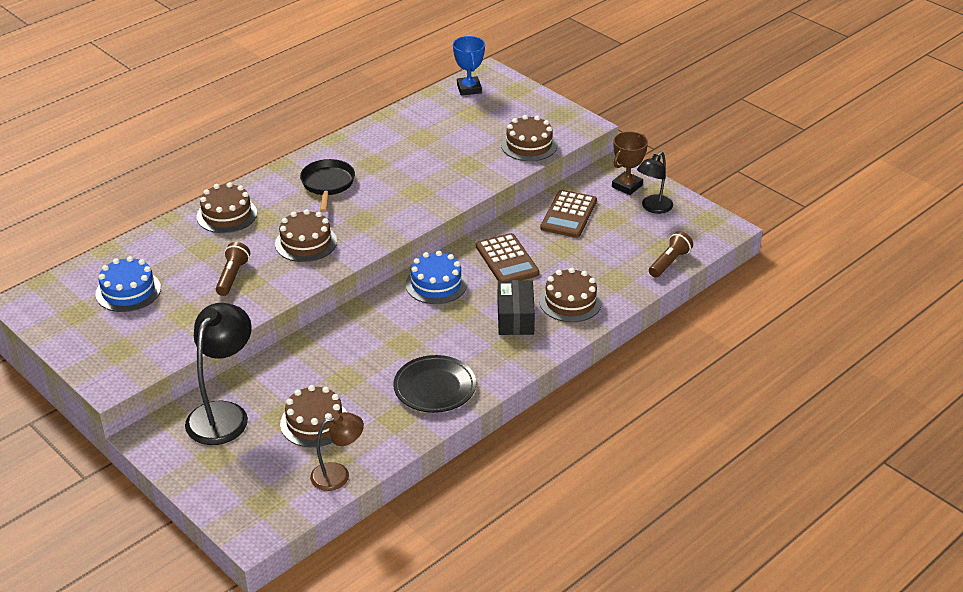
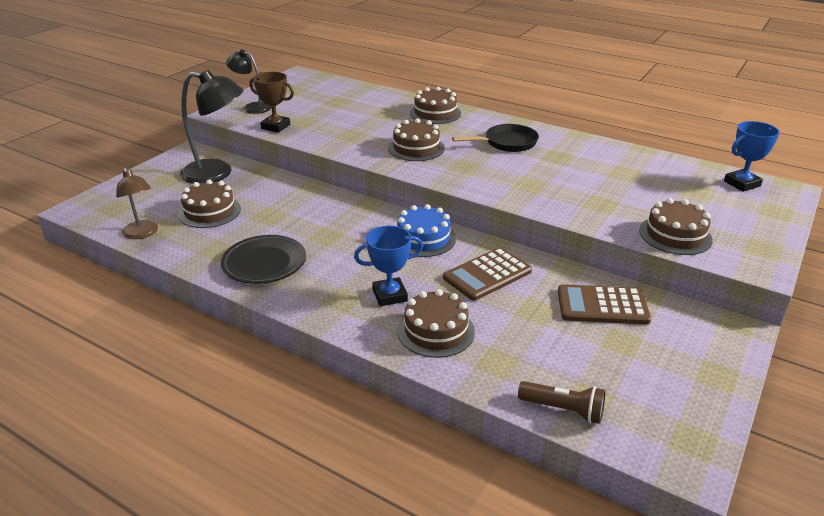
camera: 75 degrees right, 5 degrees down
blue cake [96,256,161,312] -> none
brown flashlight [216,242,250,296] -> none
black box [498,280,535,335] -> blue trophy [354,226,423,306]
brown trophy [612,132,648,195] -> brown trophy moved to [249,72,294,132]
black lamp [637,152,673,214] -> black lamp moved to [226,50,271,114]

